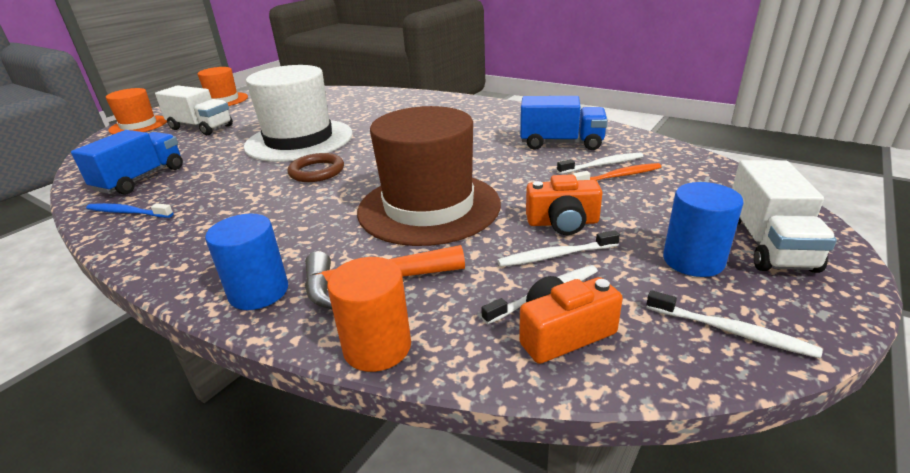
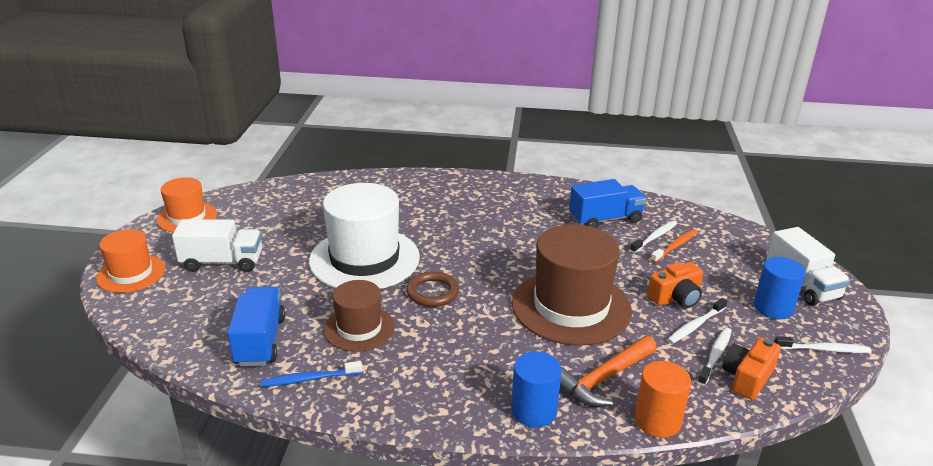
camera: 30 degrees left, 0 degrees up
none -> brown hat [324,280,395,352]

